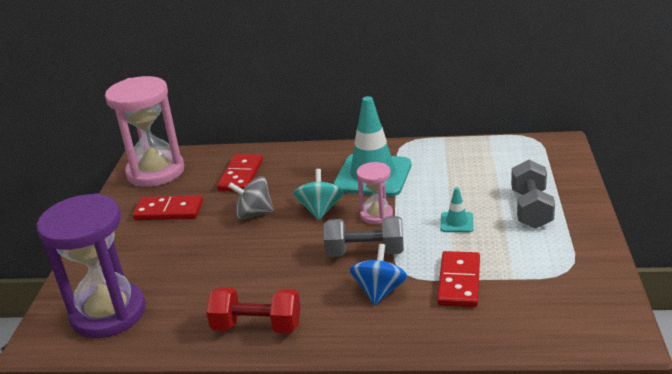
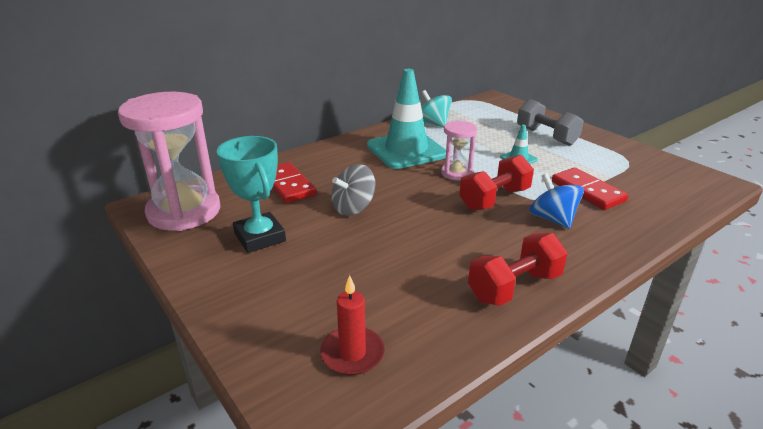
camera: 45 degrees left, 0 degrees up
purple hourglass [37,193,146,338] -> red candle [320,275,385,375]
red domino [133,195,203,220] -> turquoise trophy [217,136,286,253]
turquoise spinning top [294,169,344,220] -> turquoise spinning top moved to [421,90,452,127]
grey dumbbell [324,216,404,257] -> red dumbbell [459,155,534,211]

